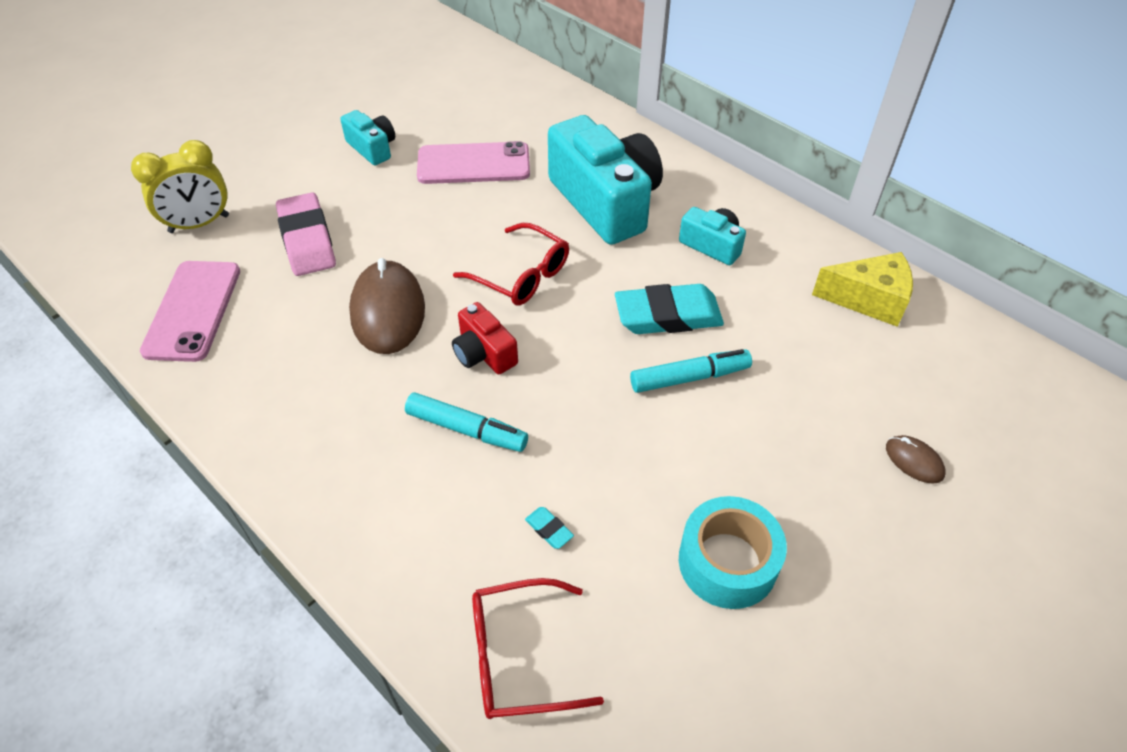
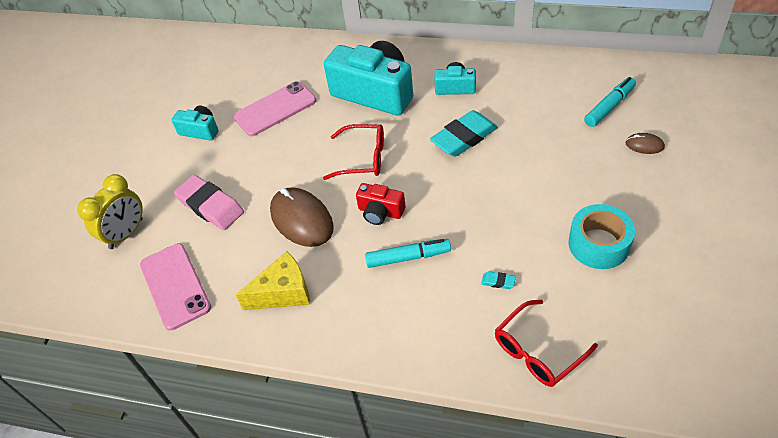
camera: 25 degrees left, 0 degrees up
turquoise marker [630,349,752,393] -> turquoise marker moved to [584,77,636,127]
yellow cheese [812,252,913,327] -> yellow cheese moved to [236,251,310,310]

